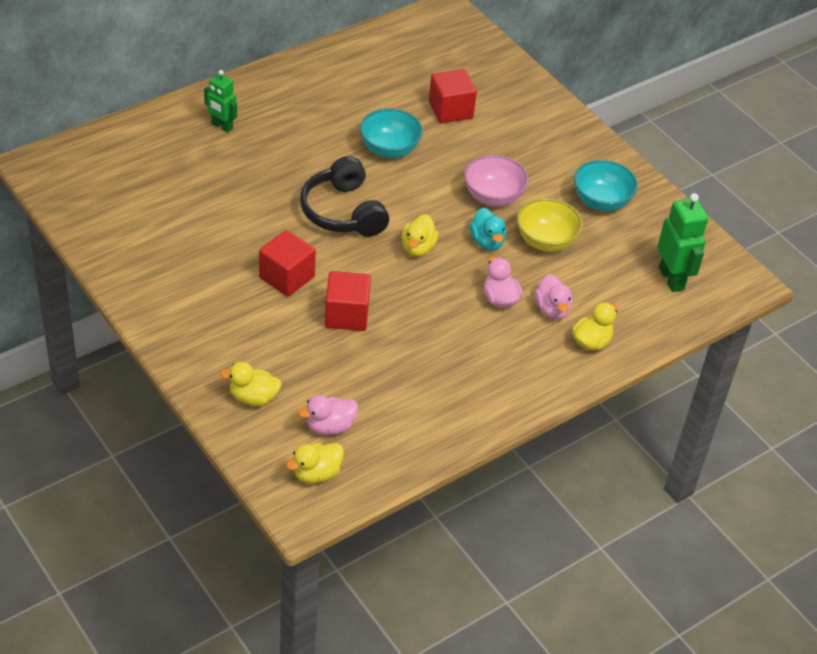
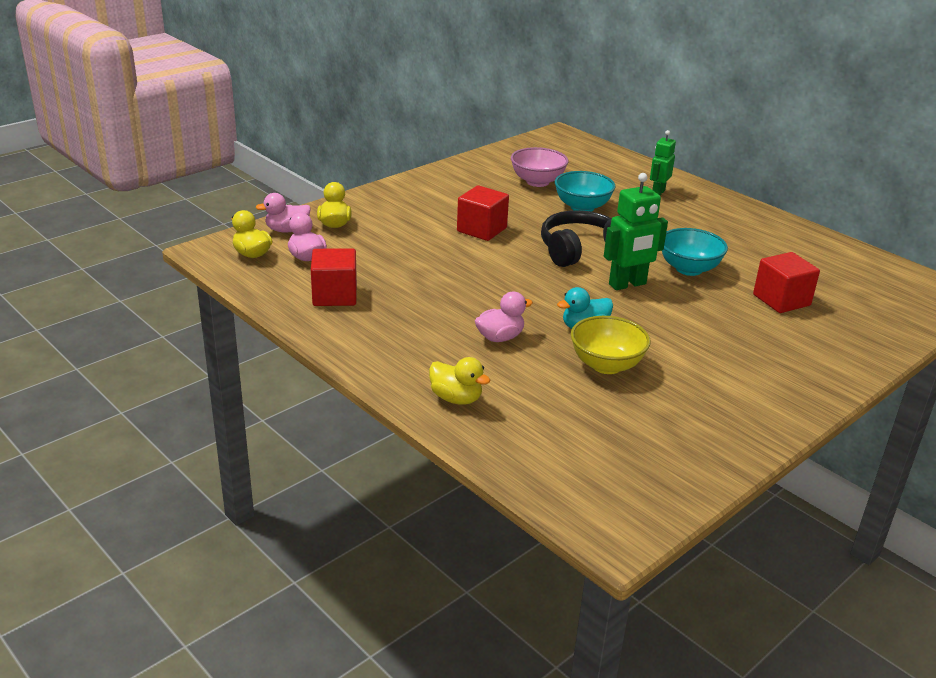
camera: 85 degrees right, 15 degrees down
red cube [325,271,371,331] -> red cube moved to [311,248,357,306]
yellow duck [401,214,439,257] -> none
pink bowl [464,155,529,207] -> pink bowl moved to [511,147,569,187]
pink duck [535,274,573,319] -> pink duck moved to [256,193,311,233]
turquoise bowl [574,160,638,211] -> turquoise bowl moved to [555,171,615,212]
green robot [657,193,708,292] -> green robot moved to [604,173,668,290]

